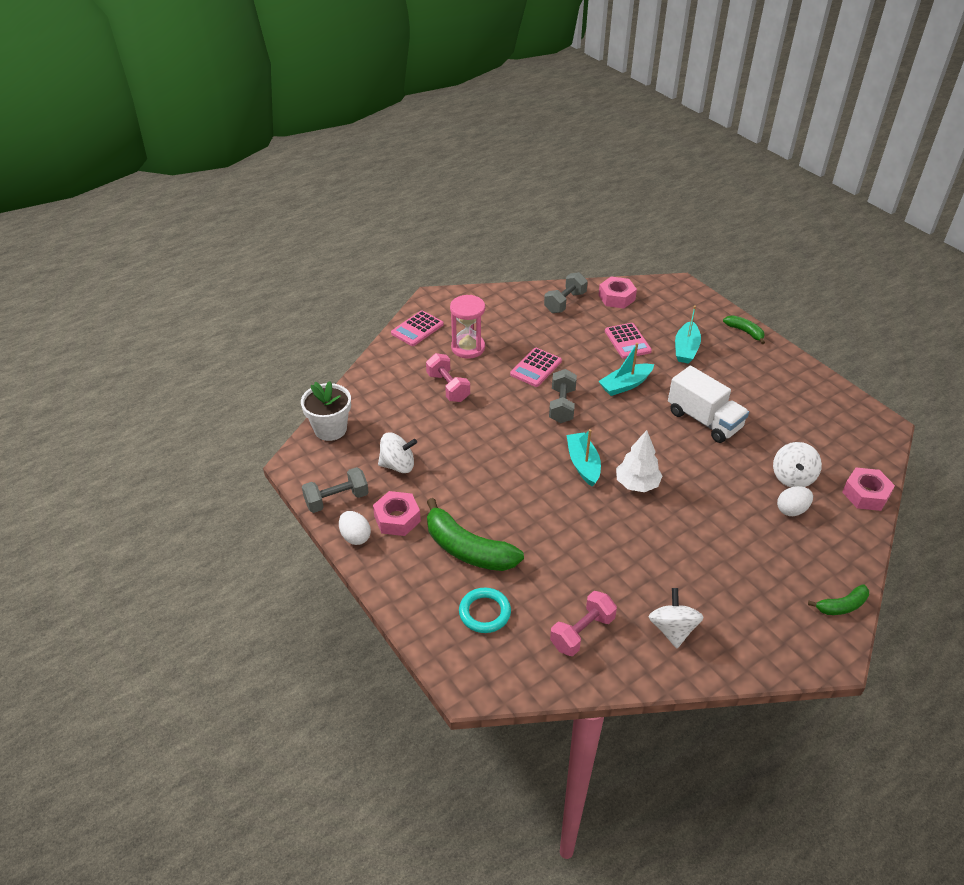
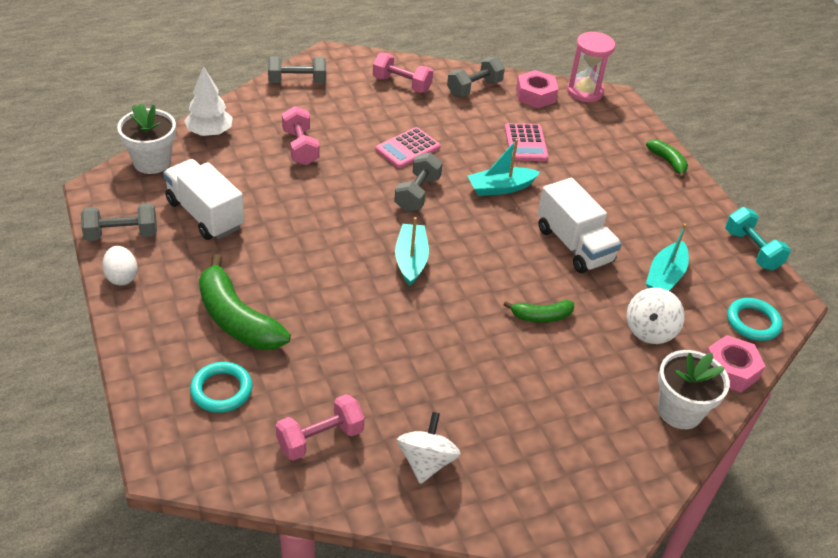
camera: 10 degrees right, 0 degrees up
pink nut [373,491,421,536] -> none
white spinning top [378,433,417,473] -> white truck [163,159,245,240]
pink calculator [391,310,444,346] -> grey dumbbell [268,56,326,83]
pink hourglass [450,295,485,359] -> pink hourglass moved to [567,32,615,102]
white tree [616,430,662,492] -> white tree moved to [184,66,233,136]
turquoise boat [675,306,701,364] -> turquoise boat moved to [646,224,689,291]
white egg [777,486,813,516] -> none
green banana [808,584,869,615] -> green banana moved to [504,300,574,322]
none -> pink dumbbell [373,53,433,93]
none -> white flower pot [658,350,730,429]
none -> turquoise dumbbell [725,207,791,270]
none -> turquoise ring [727,298,783,341]

